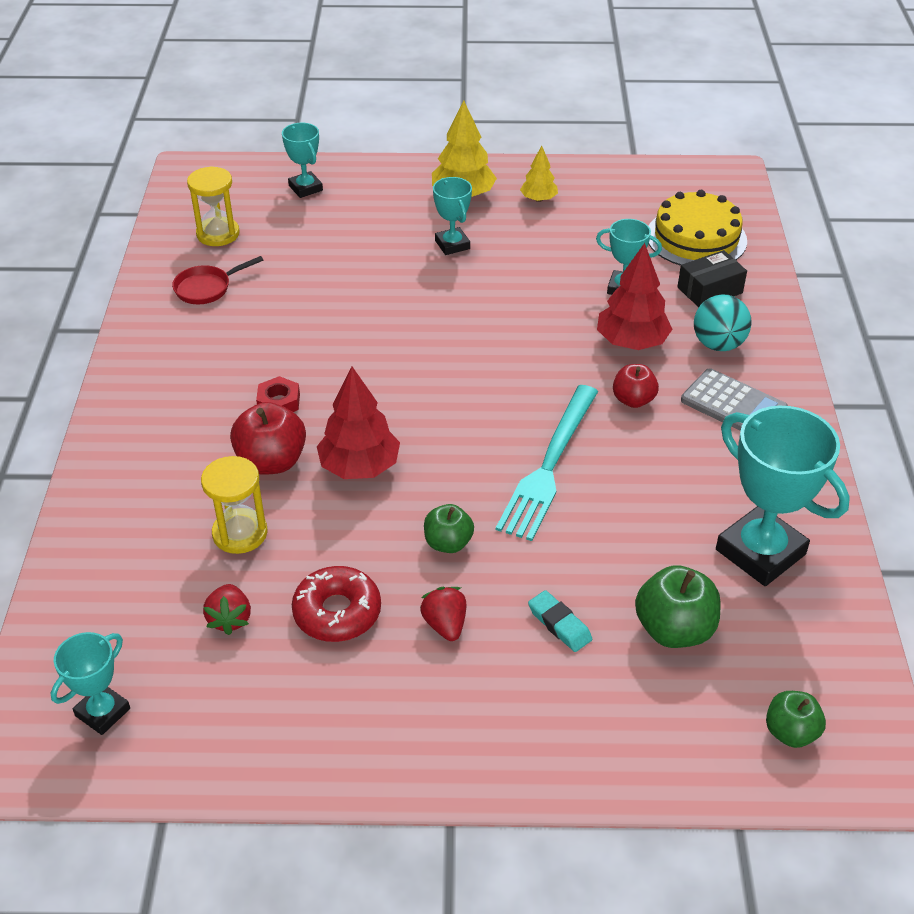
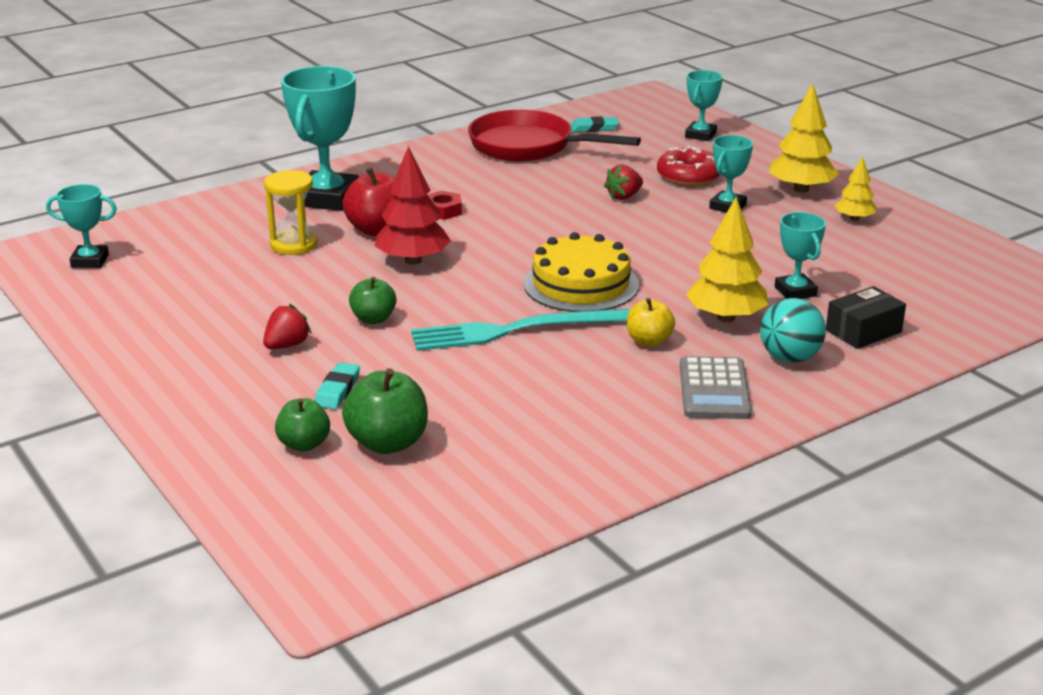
camera: 55 degrees right, 15 degrees down
red pan [172,256,263,304] -> red pan [468,110,641,161], size x2.05
yellow hourglass [187,166,240,246] -> turquoise eraser [570,116,619,132]
red strawberry [203,584,251,635] -> red strawberry moved to [604,165,643,200]
red donut [292,566,381,642] -> red donut moved to [657,146,720,186]
red tree [597,243,673,350] -> yellow tree [686,197,769,322]
red apple [613,364,659,408] -> yellow apple [627,298,675,347]
yellow cake [649,190,747,266] -> yellow cake moved to [524,232,639,312]
black box [677,250,747,307] -> black box turned 60 degrees counterclockwise [826,286,906,349]
turquoise trophy [716,406,850,586] -> turquoise trophy moved to [281,66,359,211]
green apple [766,691,826,748] -> green apple moved to [275,398,330,452]

